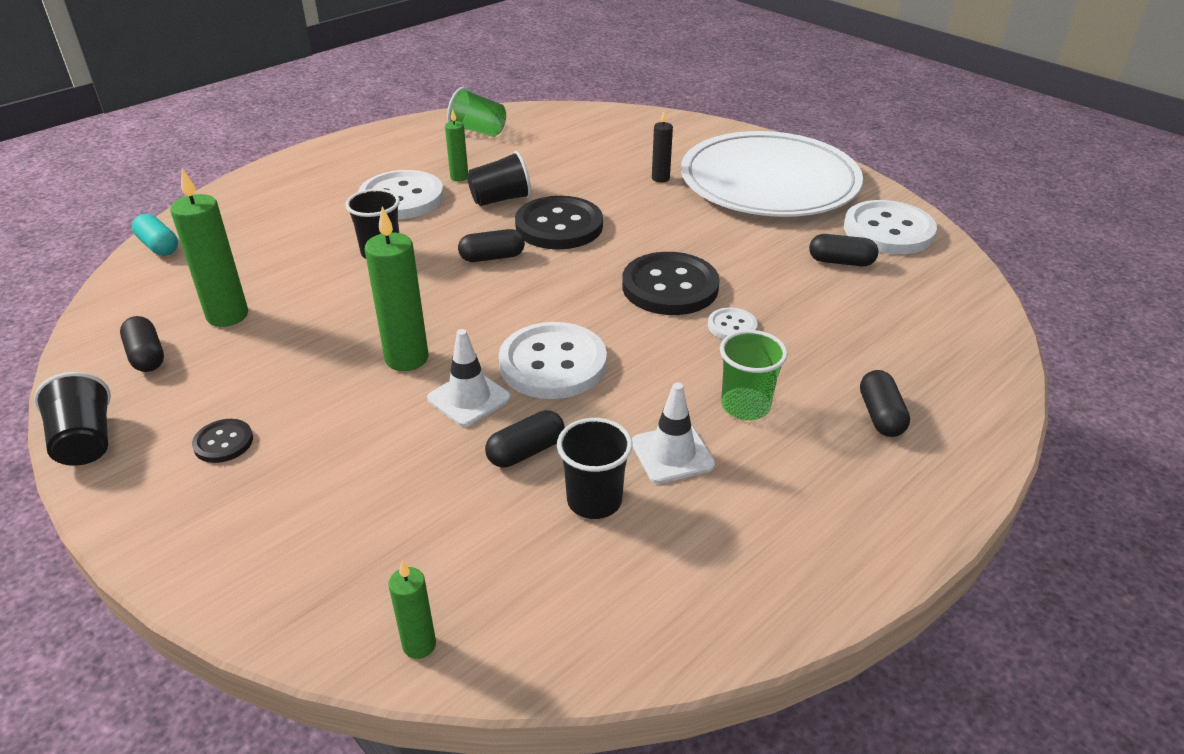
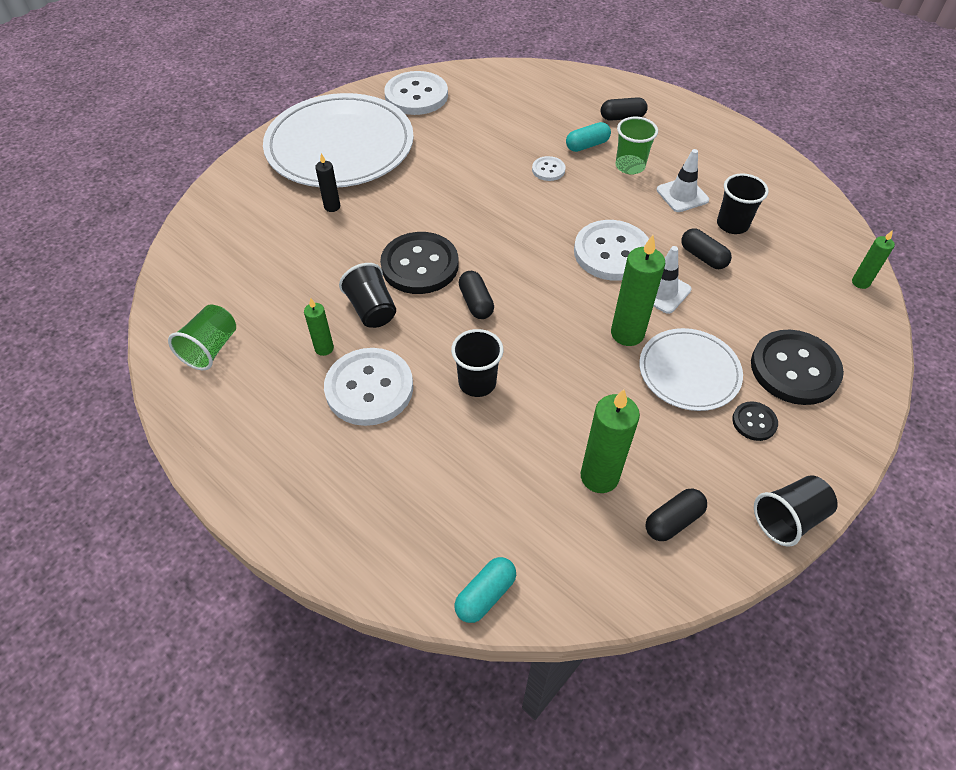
camera: 95 degrees left, 15 degrees up
black button [622,252,720,315] -> black button moved to [751,330,844,405]
black capsule [809,234,878,266] -> none
none -> turquoise capsule [566,122,611,152]
none -> white plate [639,328,743,411]

